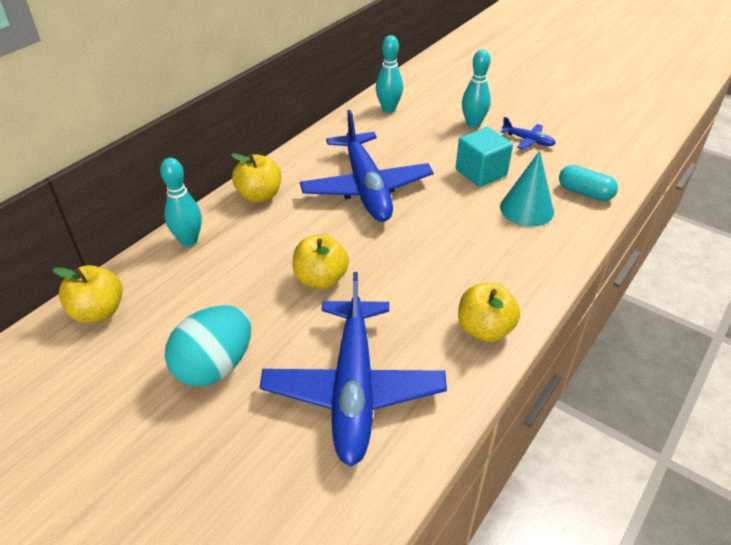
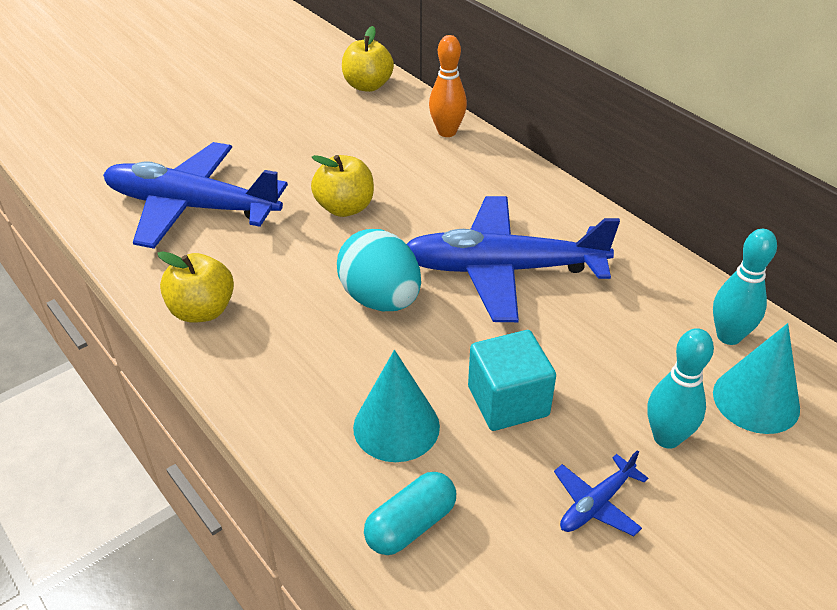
camera: 105 degrees right, 0 degrees up
turquoise bowling pin [160,158,202,246] -> orange bowling pin [429,35,467,137]
turquoise egg [165,305,251,386] -> turquoise egg moved to [337,229,421,311]
yellow apple [231,153,281,203] -> none
none -> turquoise cone [713,323,800,434]

